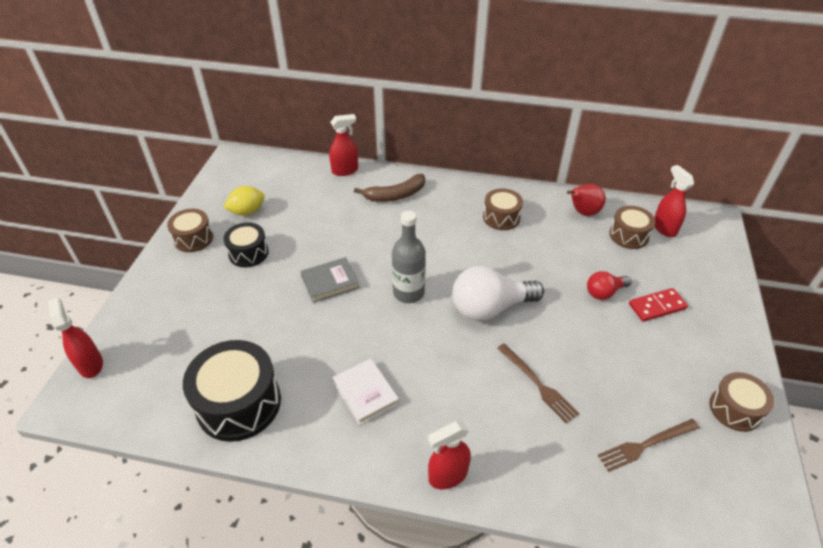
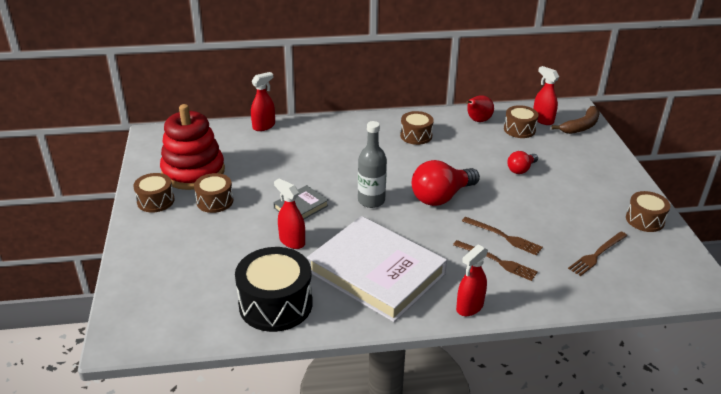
camera: 20 degrees left, 10 degrees down
red spray bottle [48,298,103,378] -> red spray bottle moved to [274,179,305,249]
yellow lemon [223,186,265,216] -> red stacking toy [160,104,225,190]
black drum [224,222,269,267] -> brown drum [194,173,233,213]
white book [332,358,399,425] -> white book [307,216,447,322], size x2.27
brown banana [354,174,425,202] -> brown banana moved to [551,106,600,134]
white light bulb [452,266,544,321] -> red light bulb [412,160,480,206]
red domino [629,288,688,322] -> none
none -> brown fork [453,240,538,281]

